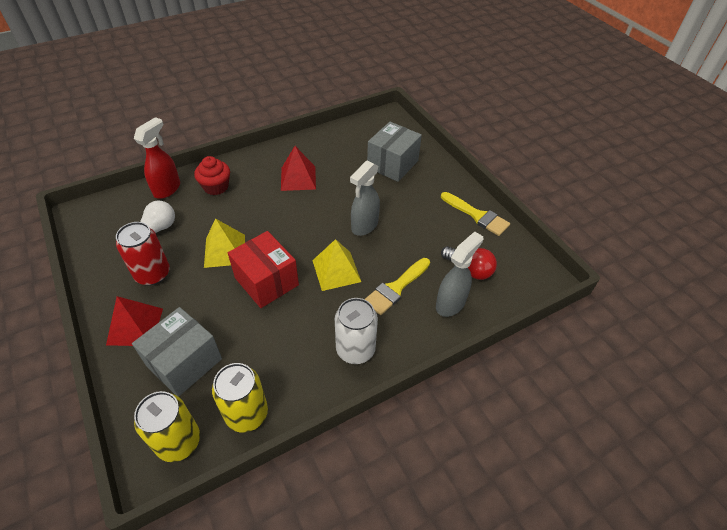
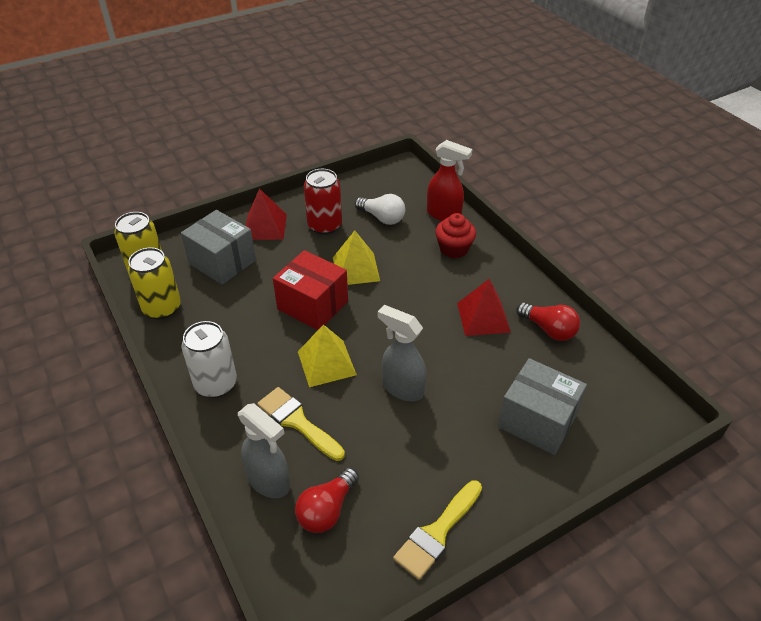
camera: 90 degrees right, 5 degrees down
red box [228,231,299,308] -> red box turned 75 degrees clockwise [273,250,348,330]
none -> red light bulb [516,303,580,341]

